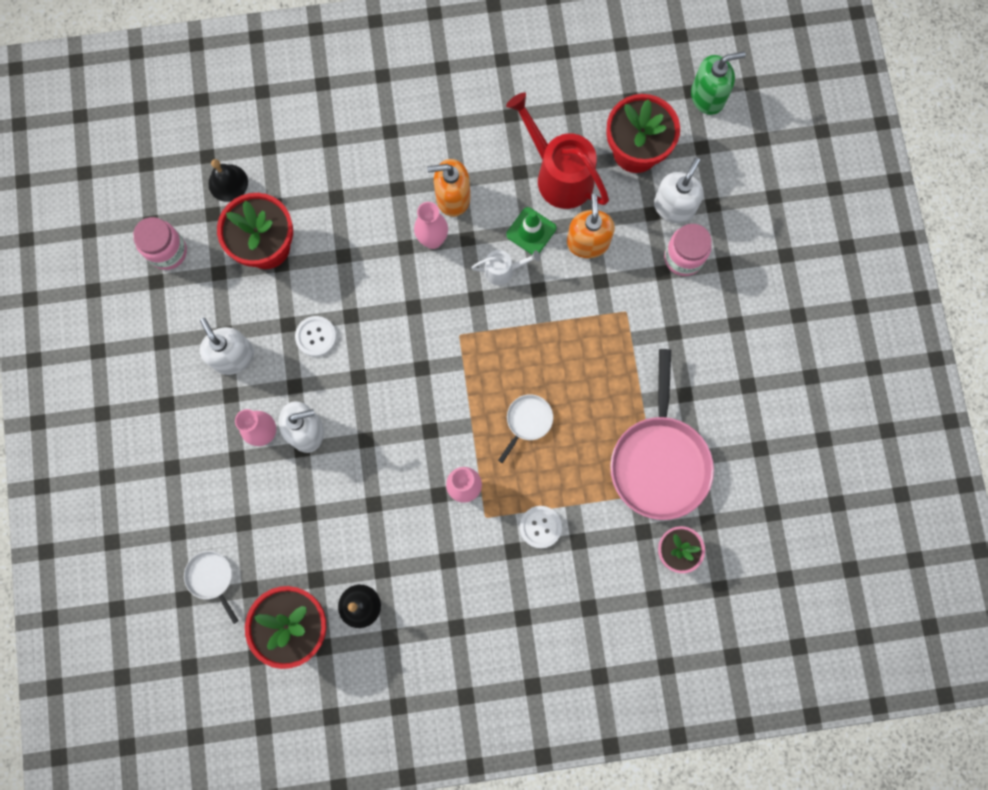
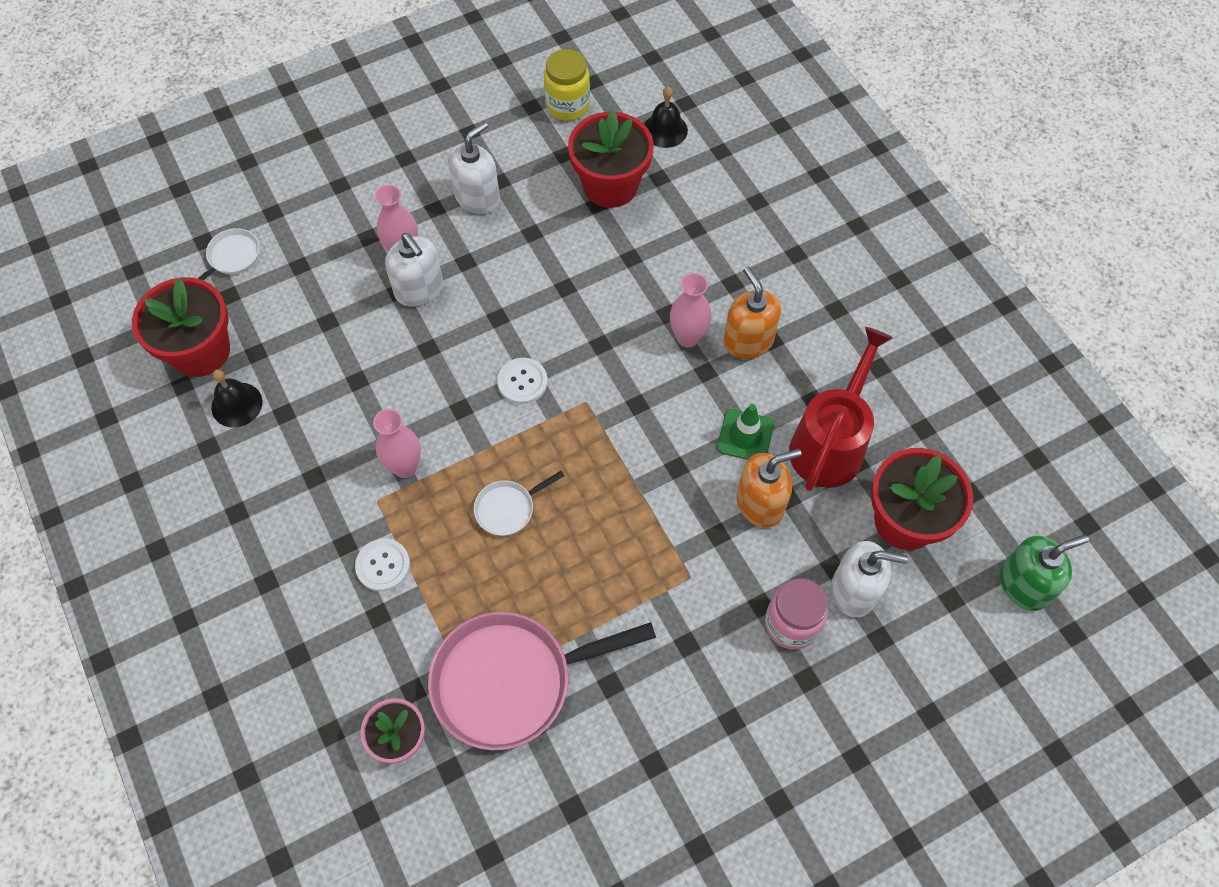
camera: 70 degrees right, 15 degrees down
pink jar [133,217,187,270] -> yellow jar [544,49,590,121]
white button [295,316,336,357] -> white button moved to [497,358,548,404]
white watering can [471,250,540,285] -> none
white pan [498,394,553,463] -> white pan turned 135 degrees clockwise [474,471,564,536]
green soap dispenser [691,51,746,115] -> green soap dispenser turned 75 degrees counterclockwise [1000,534,1089,611]

